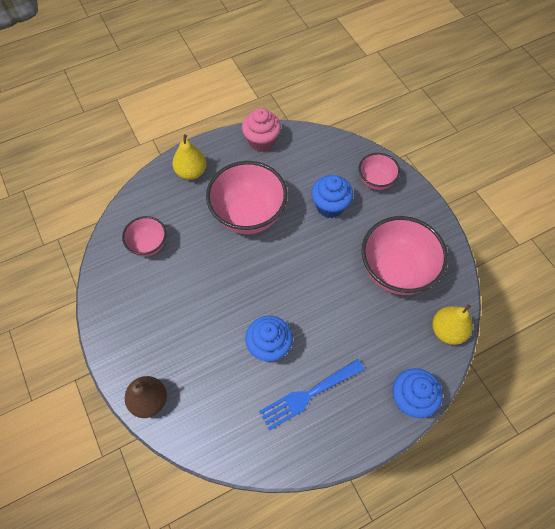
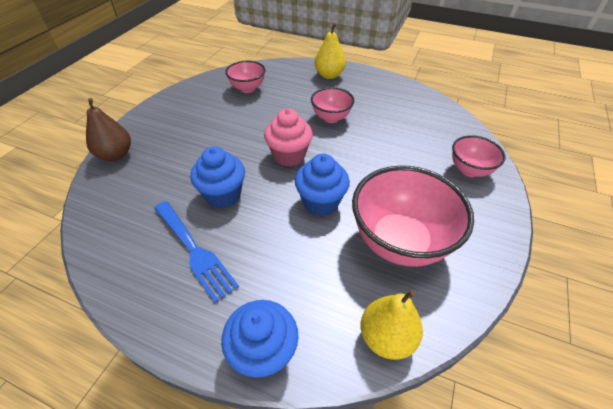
camera: 50 degrees right, 15 degrees down
pink bowl [206,161,287,234] -> pink bowl [311,87,354,123], size x0.54
pink cupcake [242,108,281,152] -> pink cupcake moved to [264,108,313,167]
blue fork [259,359,364,431] -> blue fork turned 150 degrees counterclockwise [154,201,239,303]
blue cupcake [311,175,353,218] -> blue cupcake moved to [295,154,350,216]

